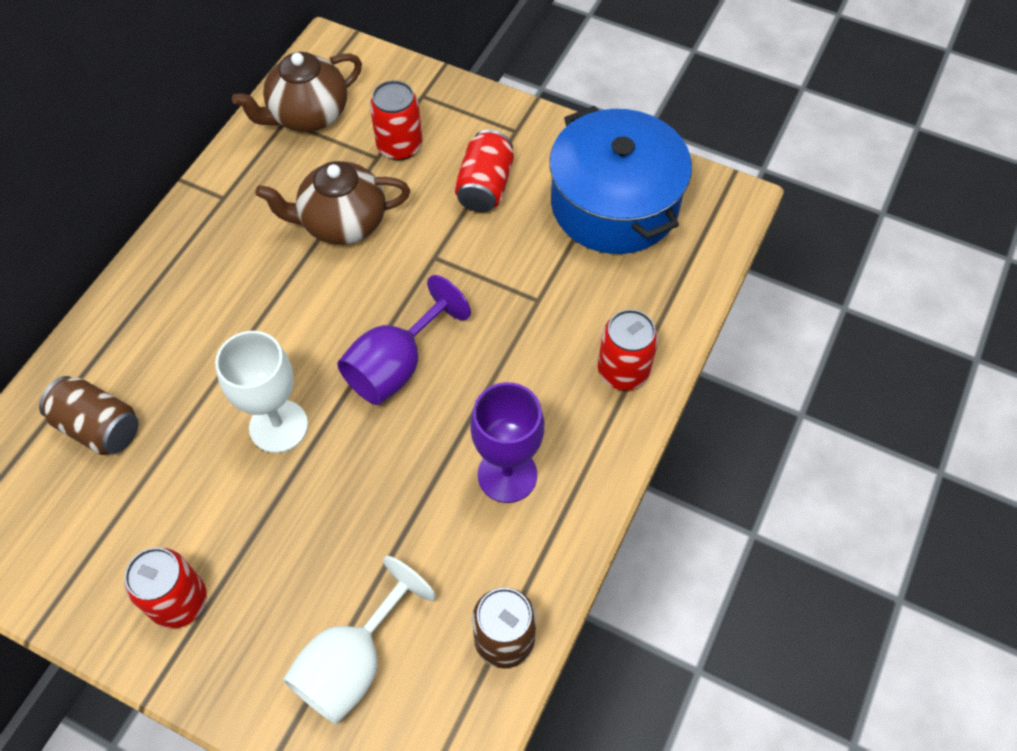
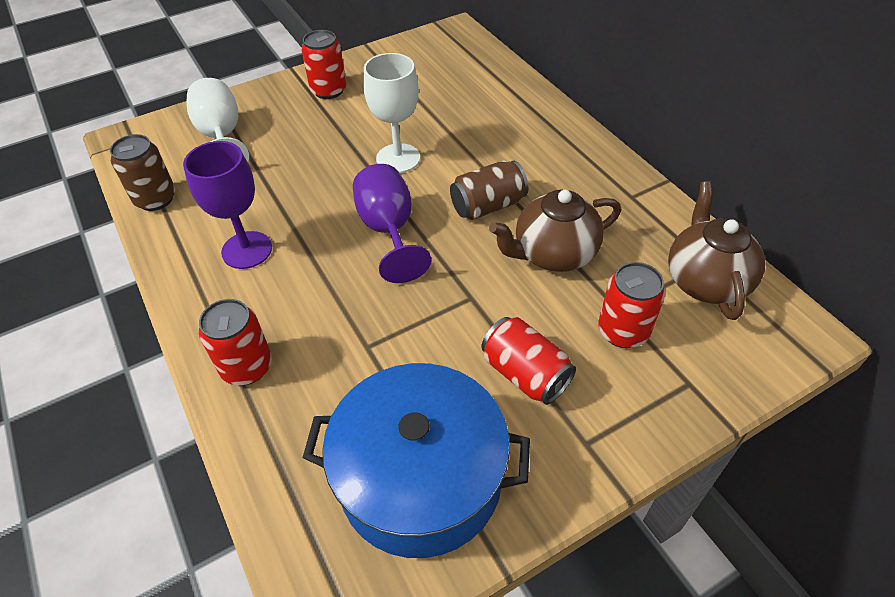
camera: 125 degrees right, 10 degrees down
brown can [39,376,138,455] -> brown can moved to [450,160,528,220]
brown teapot [255,161,410,245] -> brown teapot turned 135 degrees counterclockwise [489,190,621,272]

